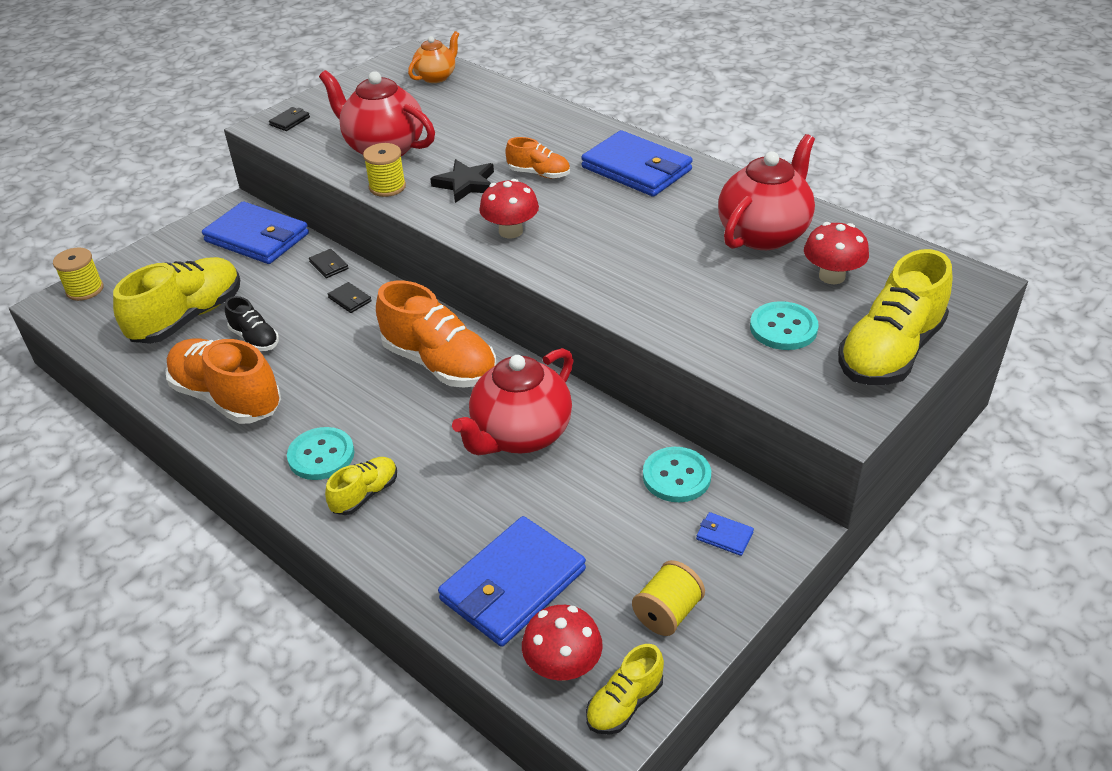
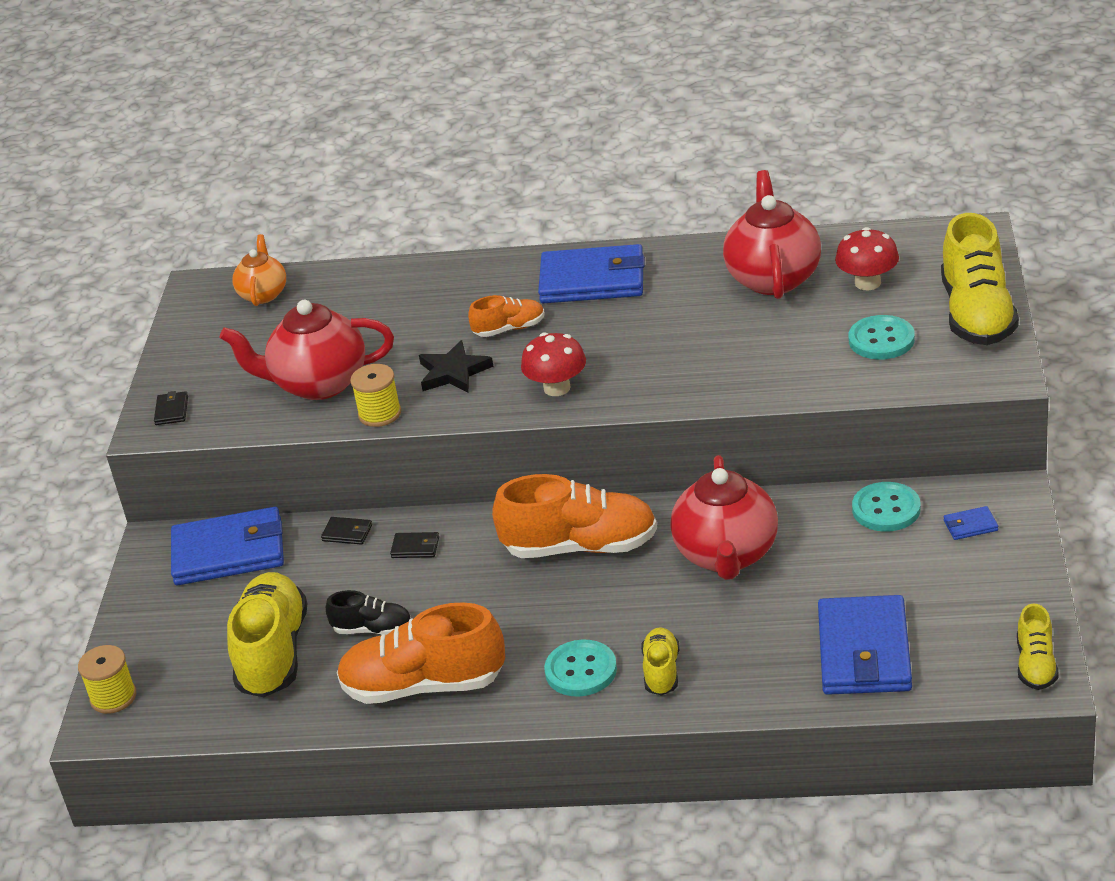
camera: 35 degrees left, 5 degrees down
red mushroom [522,605,603,681] -> none
yellow spool [632,560,705,636] -> none

